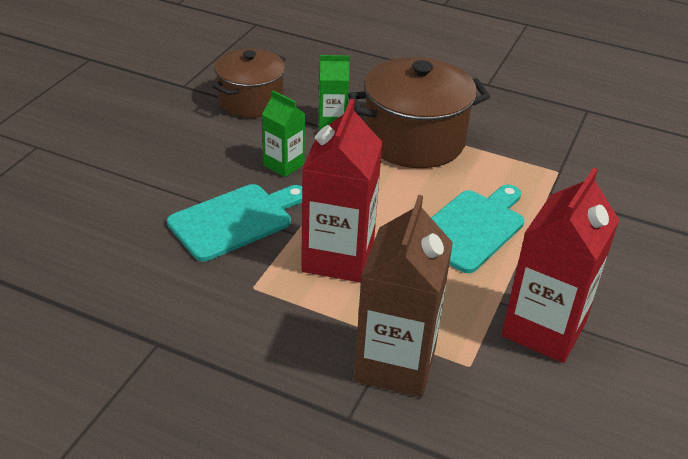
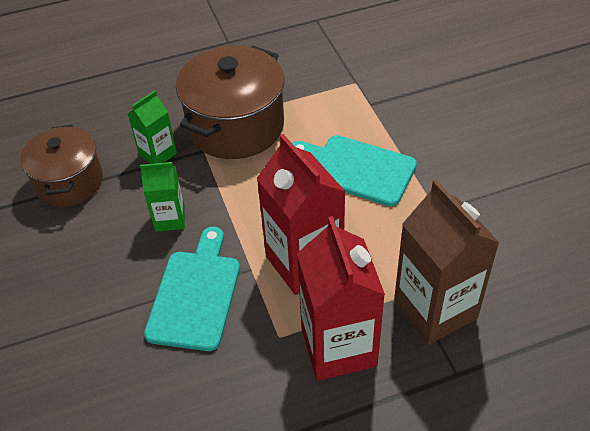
camera: 40 degrees left, 10 degrees up
turquoise cutting board [431,185,524,273] -> turquoise cutting board turned 60 degrees counterclockwise [292,135,417,206]
red carton [502,167,619,363] -> red carton moved to [297,216,385,381]

